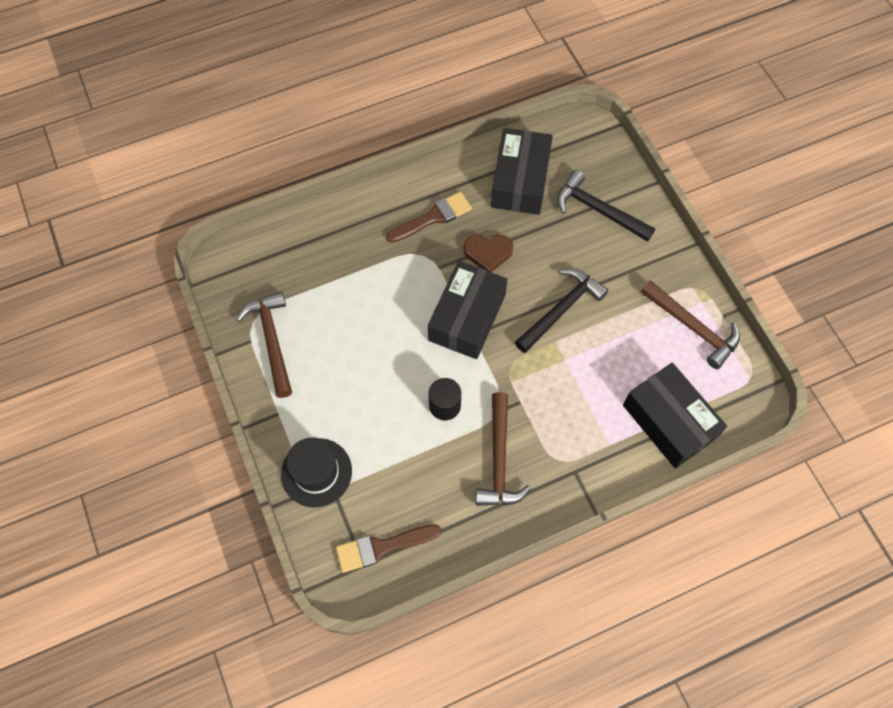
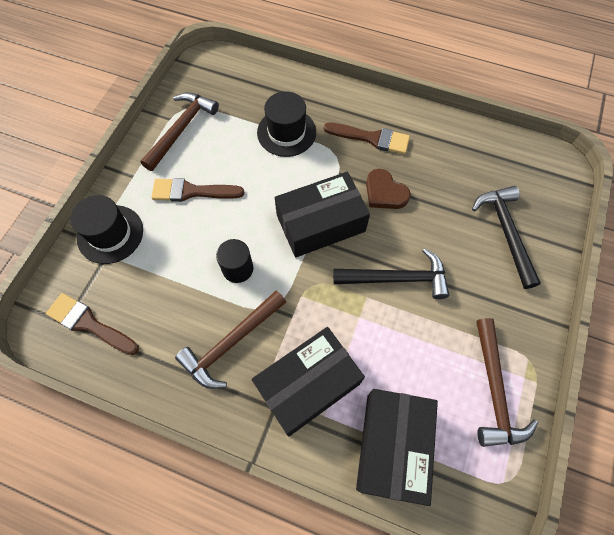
camera: 45 degrees right, 0 degrees up
black box [491,128,553,215] -> black box moved to [252,327,365,437]
none -> brown brush [151,178,244,202]
none -> black hat [257,91,316,157]

